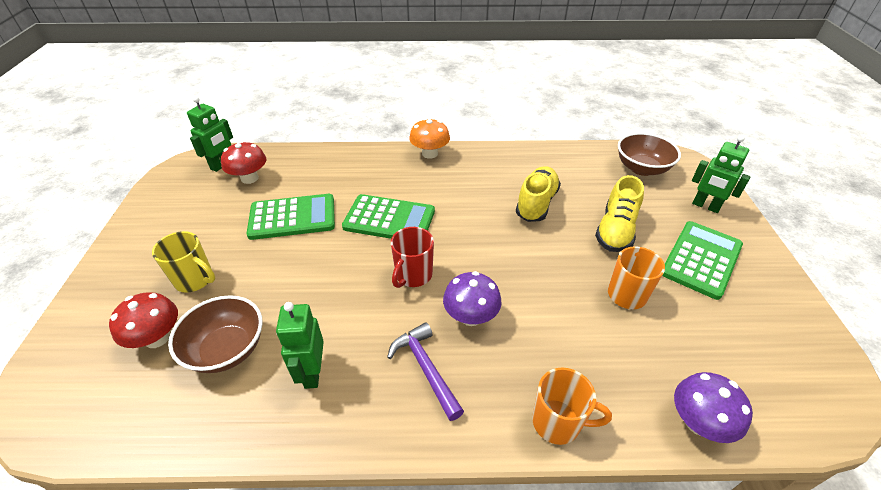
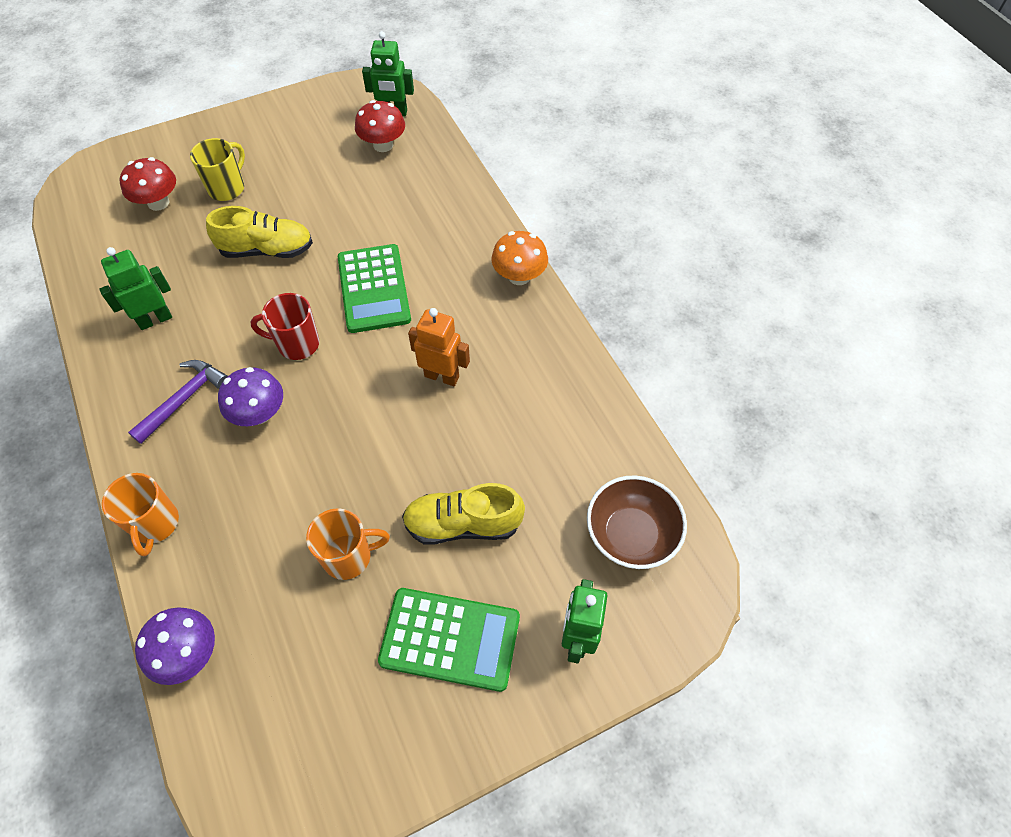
camera: 65 degrees right, 15 degrees up
yellow mug [152,231,215,293] -> yellow mug turned 150 degrees counterclockwise [190,138,245,201]
brown bowl [168,295,263,373] -> none
green calculator [246,194,335,240] -> none
yellow shoe [516,166,561,222] -> yellow shoe moved to [206,206,313,258]
none -> orange robot [408,308,470,386]

